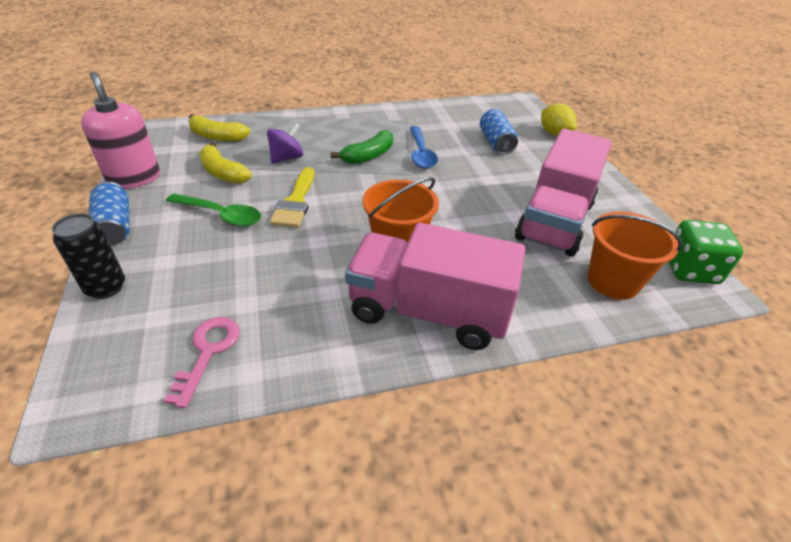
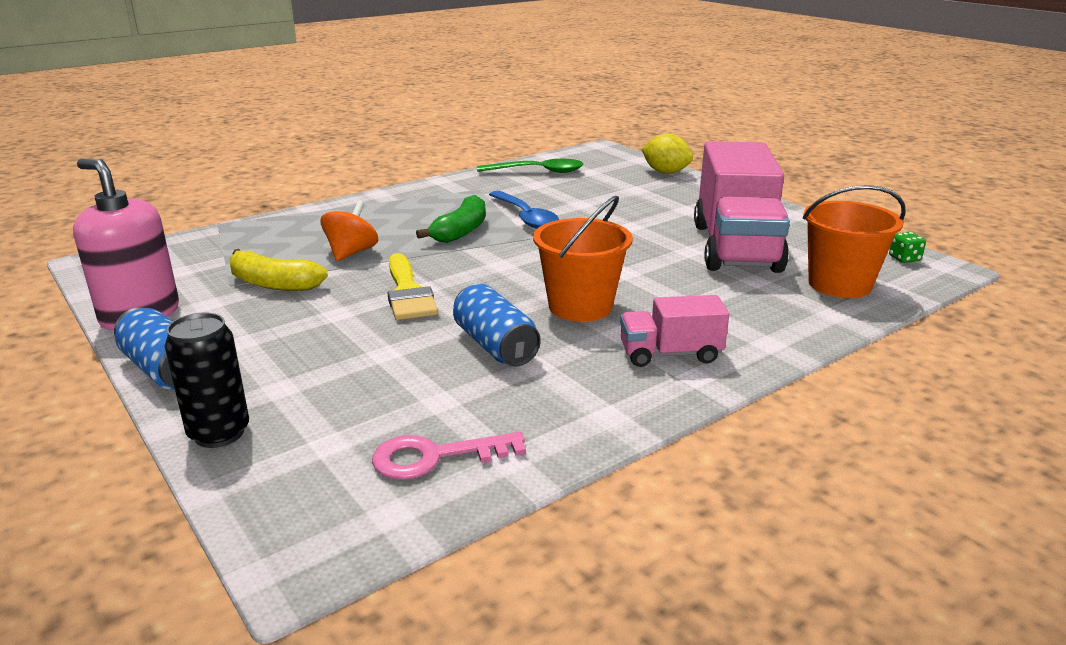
camera: 20 degrees left, 15 degrees down
pink key [164,317,240,408] -> pink key turned 90 degrees counterclockwise [372,432,526,480]
green spoon [166,194,261,227] -> green spoon moved to [477,159,583,173]
yellow banana [188,114,251,142] -> none
purple spinning top [267,123,303,164] -> orange spinning top [321,200,378,261]
pink truck [345,223,525,350] -> pink truck [620,295,729,367], size x0.49
blue can [480,109,518,155] -> blue can moved to [453,284,541,367]
green dice [669,220,743,284] -> green dice [889,232,926,263], size x0.45

